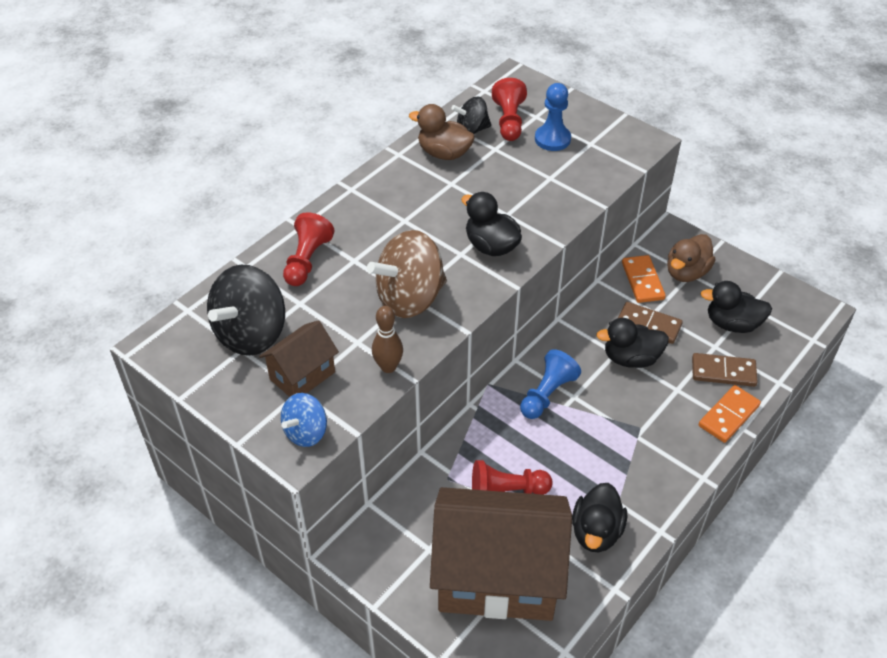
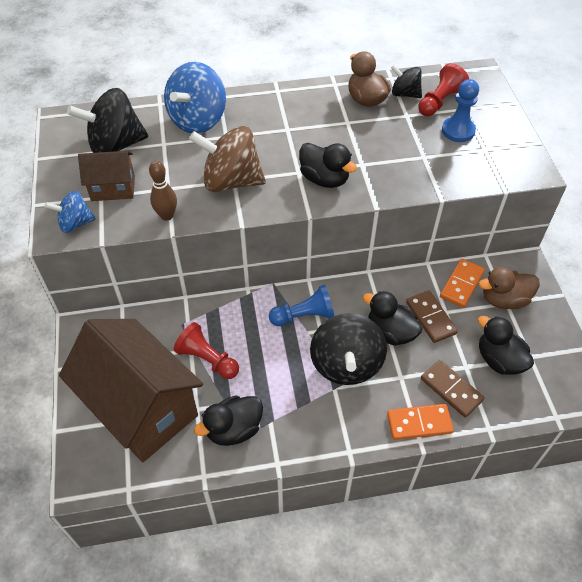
camera: 40 degrees right, 5 degrees up
red pawn [283,212,335,286] -> blue spinning top [164,62,226,134]
black duck [461,192,522,256] -> black duck turned 135 degrees clockwise [299,143,357,188]
none -> black spinning top [310,313,387,385]

